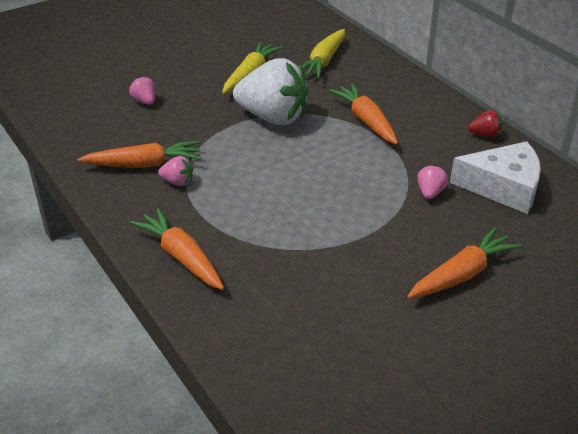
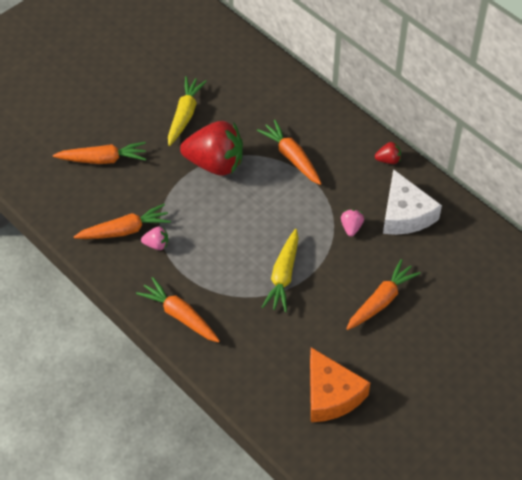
camera: 10 degrees left, 15 degrees up
pink strawberry [129,76,155,105] -> orange carrot [53,142,146,164]
white strawberry [233,58,309,125] -> red strawberry [180,121,243,176]
yellow carrot [302,29,345,79] -> yellow carrot moved to [262,229,299,312]
white cheese [450,141,541,214] -> white cheese turned 75 degrees clockwise [383,169,442,235]
none -> orange cheese [310,347,370,422]

